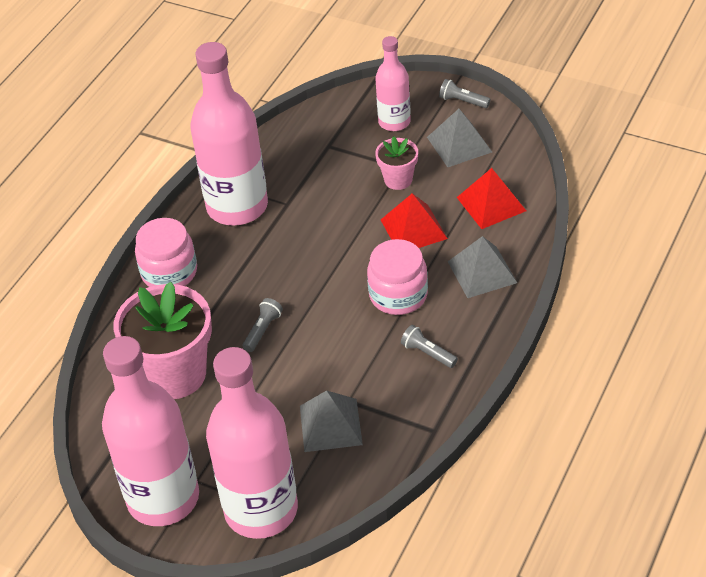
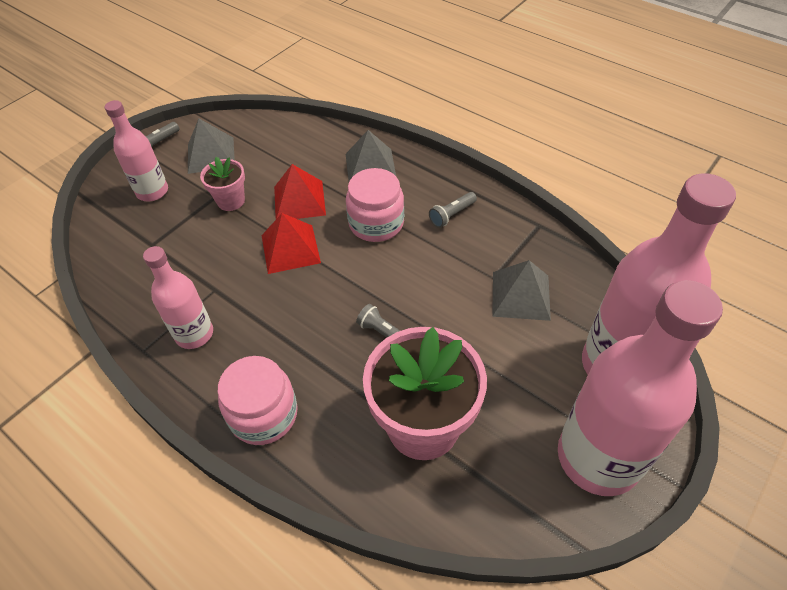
camera: 80 degrees left, 5 degrees up
pink bottle [190,42,268,226] -> pink bottle [143,246,213,349], size x0.54
red pyramid [457,168,526,229] -> red pyramid moved to [262,213,321,274]

